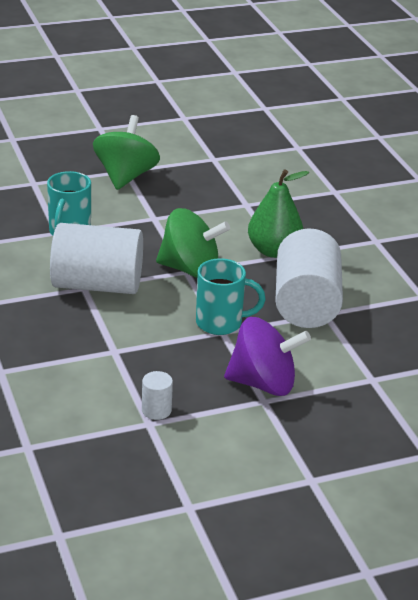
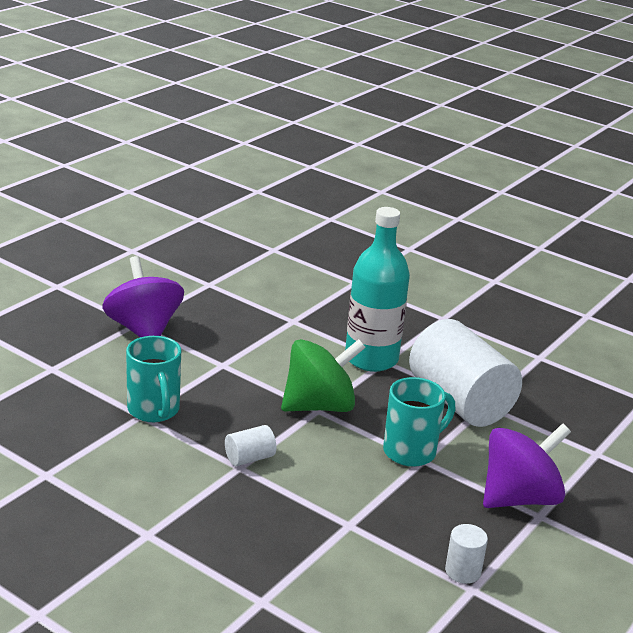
camera: 35 degrees left, 5 degrees down
white cylinder [50,223,143,294] -> white cylinder [225,425,276,466], size x0.41
green spinning top [93,115,160,190] -> purple spinning top [102,256,184,337]
green pear [248,169,309,258] -> turquoise bottle [345,207,410,372]

